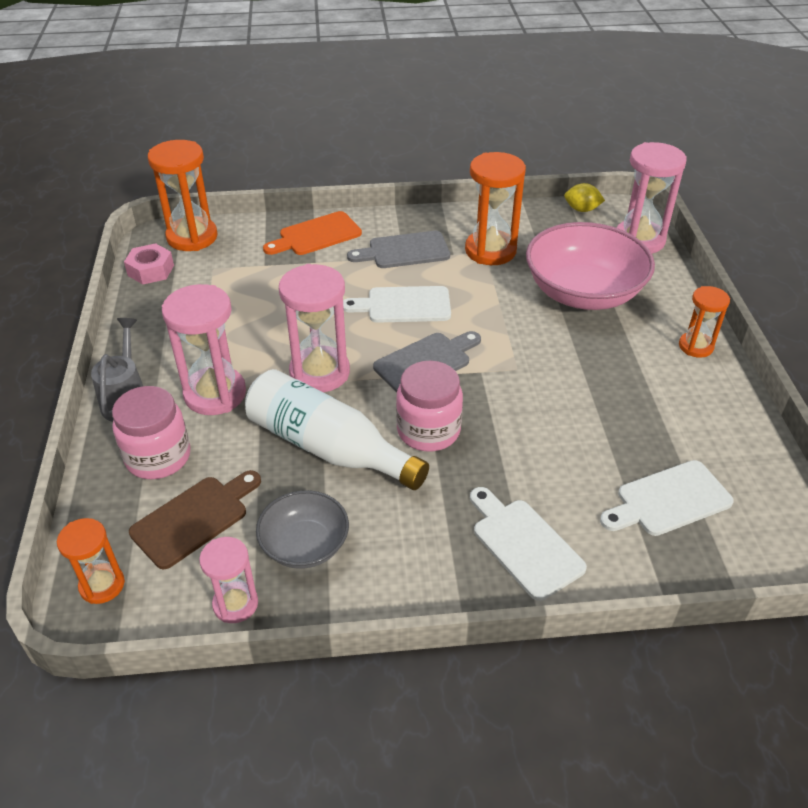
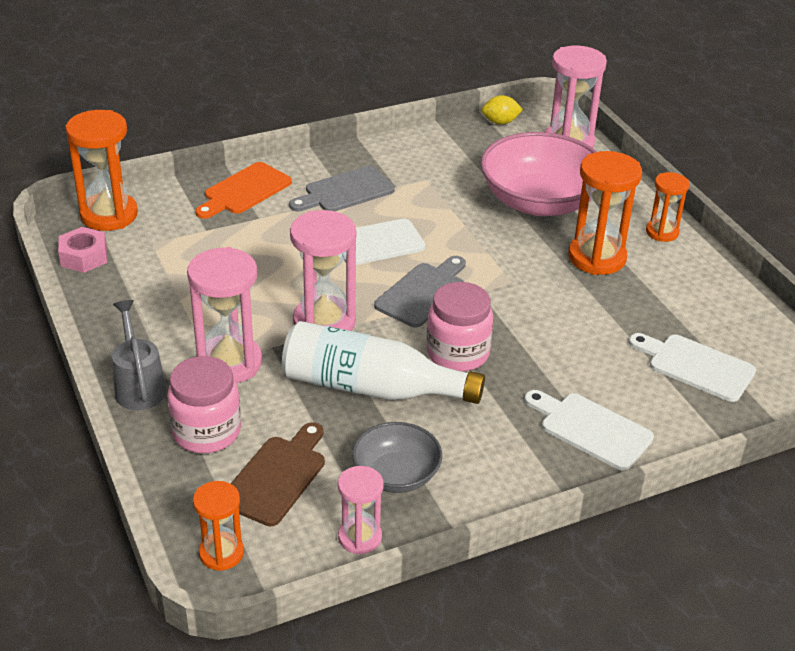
camera: 20 degrees left, 5 degrees down
orange hourglass [465,152,526,265] -> orange hourglass moved to [568,151,642,275]
white cutting board [600,460,734,536] -> white cutting board turned 75 degrees clockwise [629,333,756,402]

